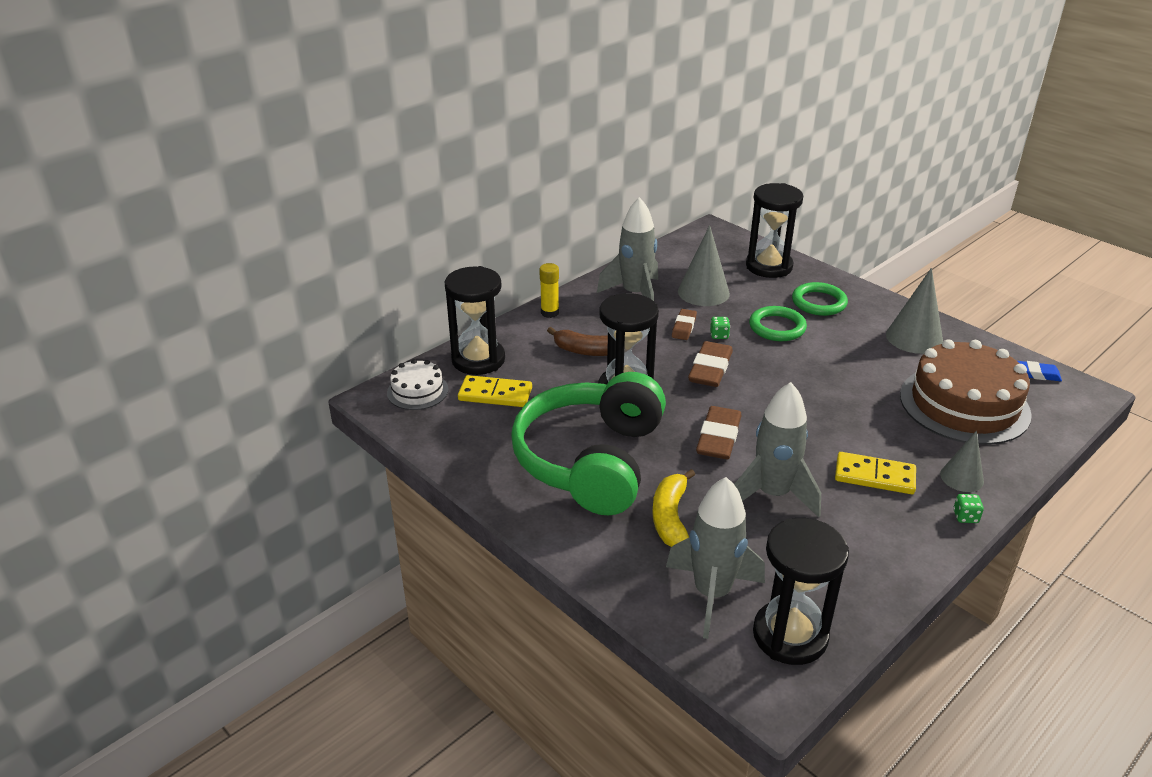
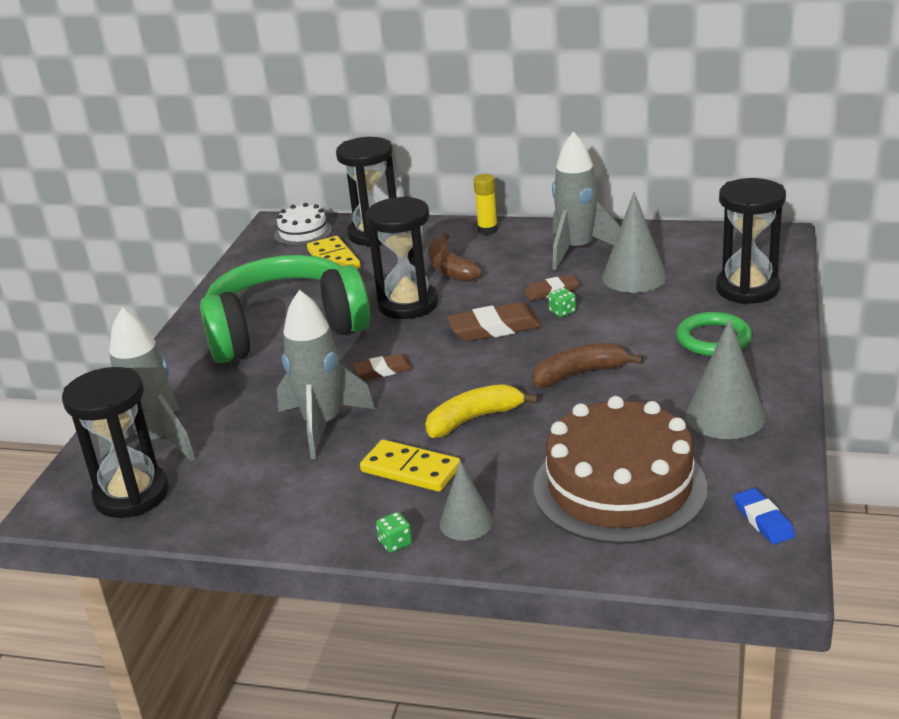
camera: 60 degrees right, 5 degrees down
yellow banana [652,469,695,547] -> yellow banana moved to [425,384,538,438]
brown eraser [696,406,741,459] -> brown eraser [353,353,413,380], size x0.61
green ring [749,306,807,341] -> none
yellow domino [835,452,916,494] -> yellow domino turned 45 degrees counterclockwise [360,440,460,492]
none -> brown banana [531,343,643,388]

